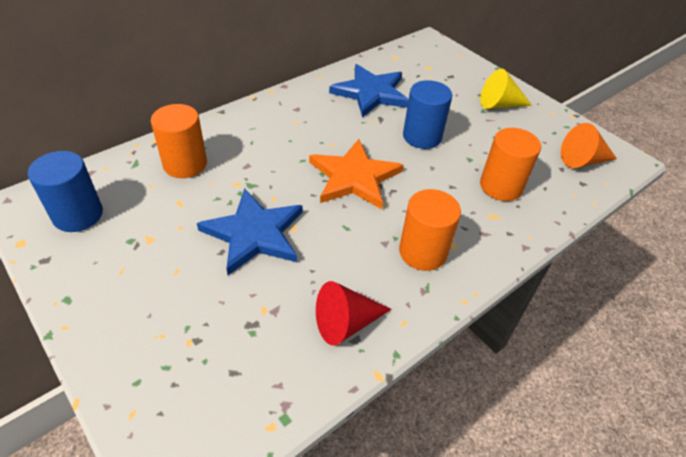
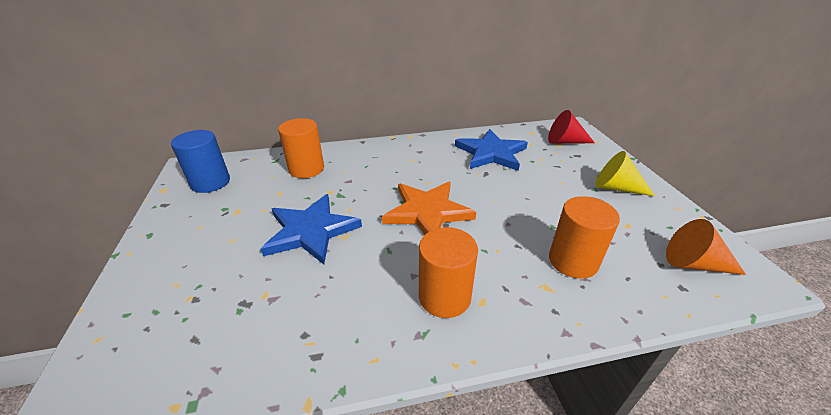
camera: 30 degrees right, 10 degrees down
red cone [316,281,392,346] -> red cone moved to [548,110,595,144]
blue cylinder [403,80,452,149] -> none

